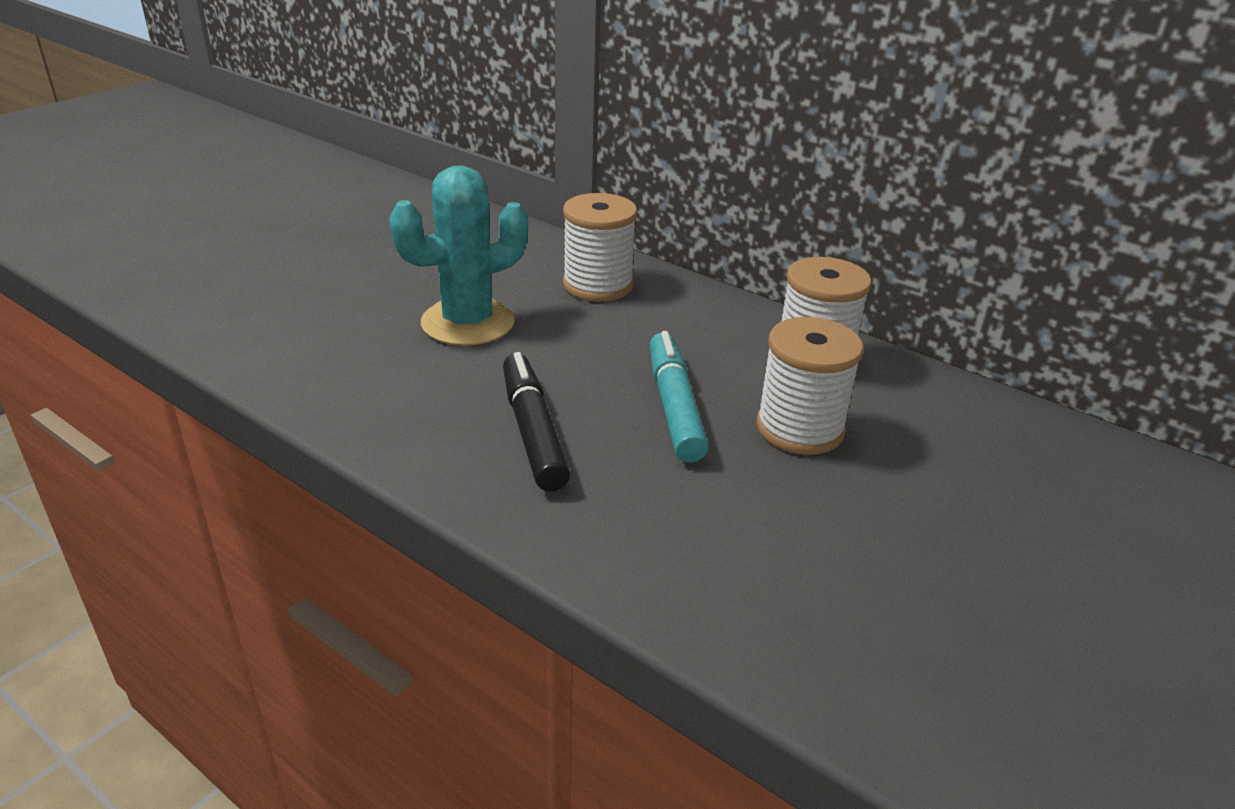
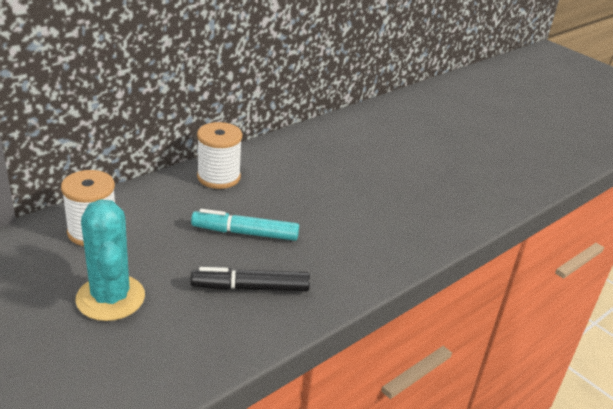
camera: 80 degrees left, 0 degrees up
white spool [756,317,863,455] -> none

